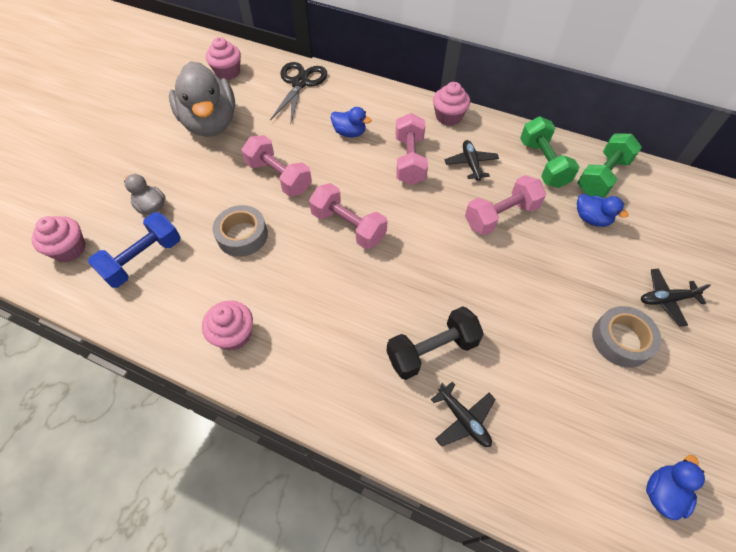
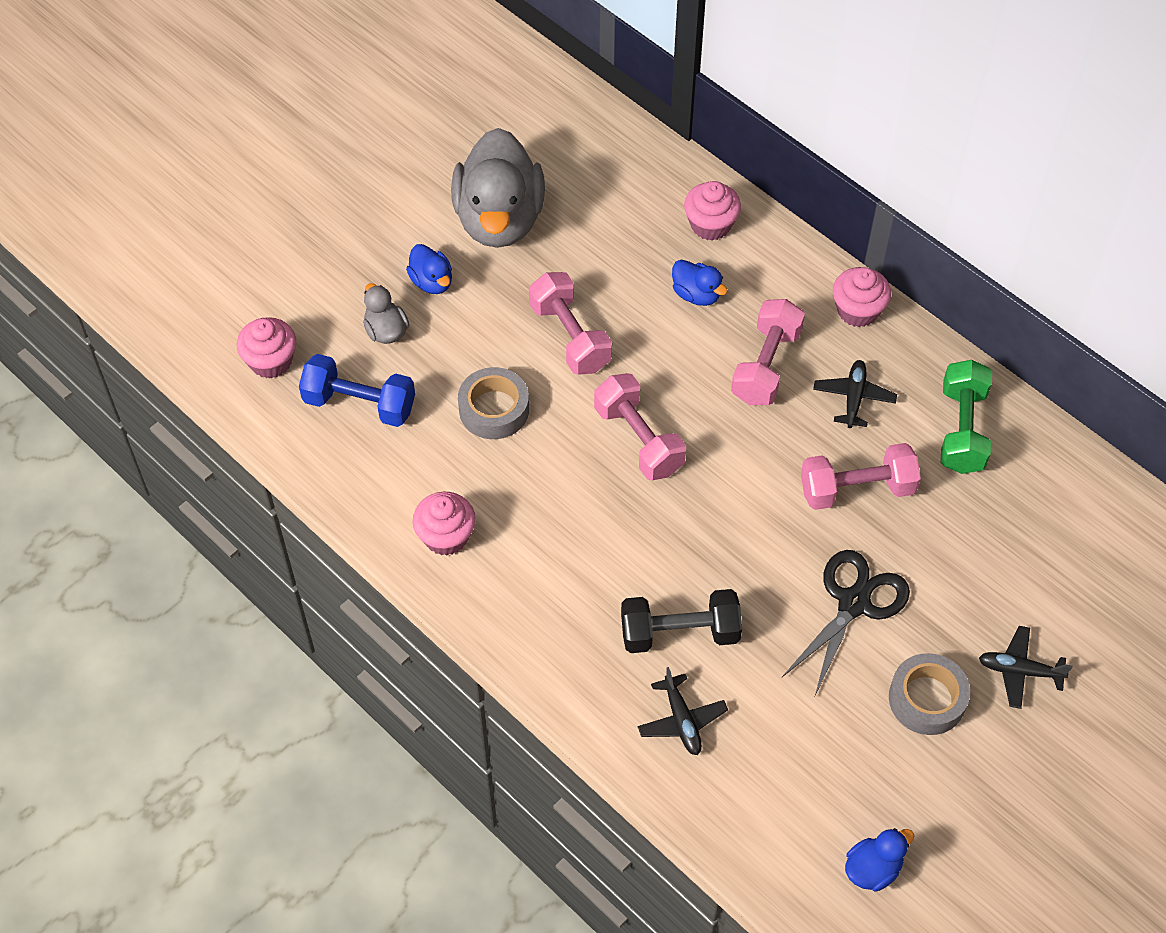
camera: 20 degrees right, 0 degrees up
blue dumbbell [88,212,181,288] -> blue dumbbell turned 45 degrees clockwise [299,354,415,427]
pink cupcake [206,37,241,80] -> pink cupcake moved to [684,181,741,241]
black scissors [270,62,327,122] -> black scissors moved to [782,550,910,698]
green dumbbell [577,134,642,197] -> none
blue duck [577,194,629,227] -> blue duck moved to [406,244,452,294]

